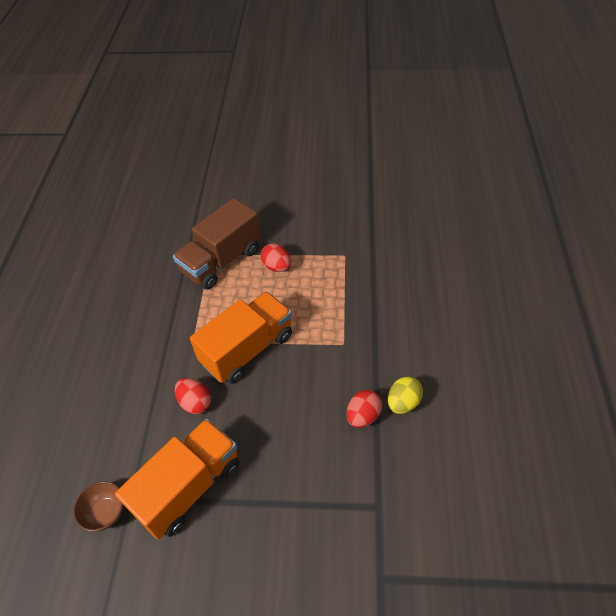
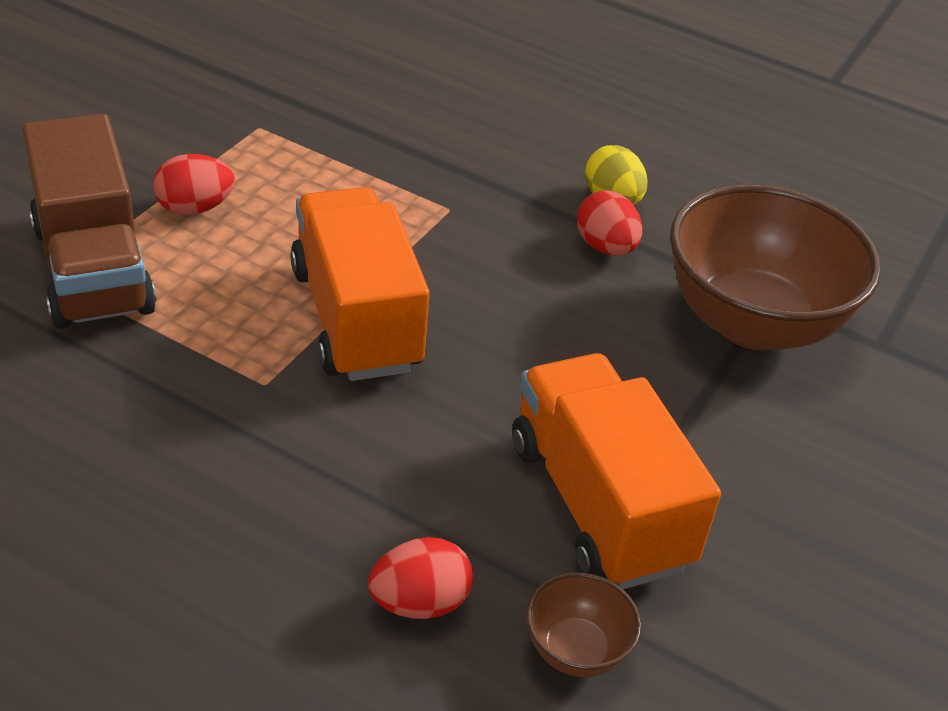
camera: 70 degrees left, 10 degrees down
red egg [175,378,211,414] -> red egg moved to [368,537,473,619]
none -> brown bowl [670,184,881,350]

